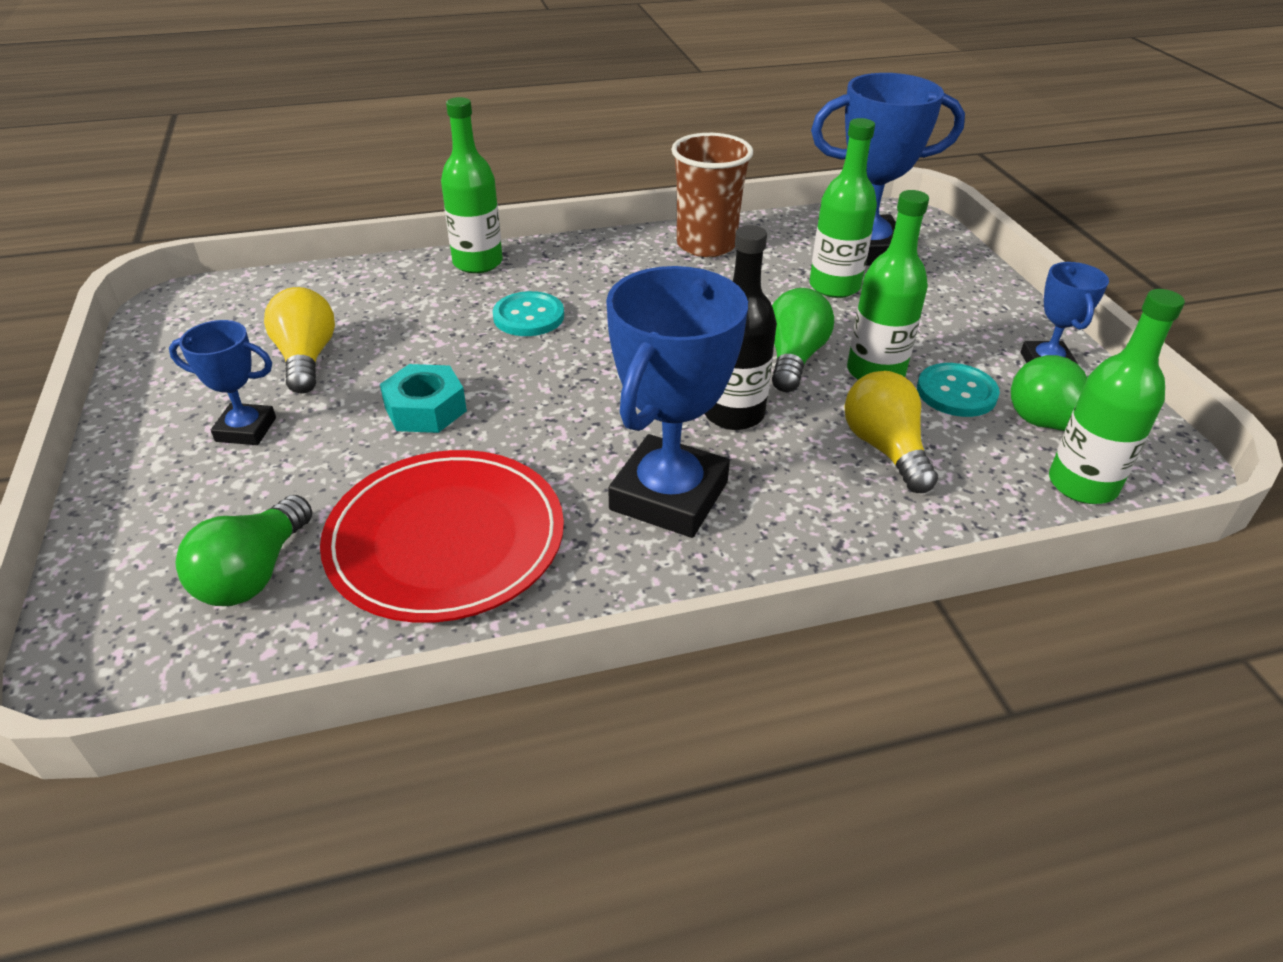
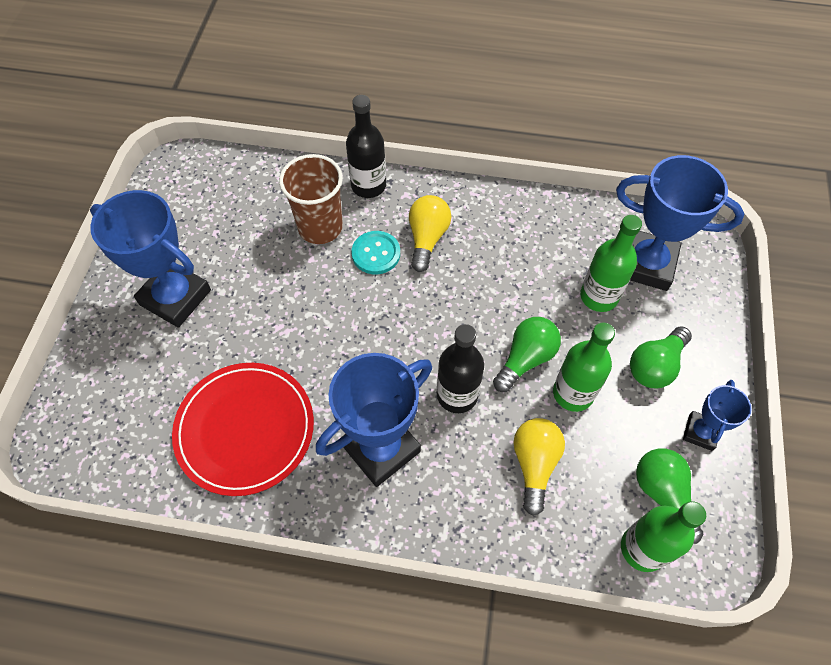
camera: 25 degrees right, 20 degrees up
blue trophy [169,320,276,445] -> blue trophy [90,190,211,328], size x1.89
green light bulb [176,495,312,606] -> green light bulb moved to [630,326,692,388]
yellow light bulb [264,287,335,393] -> yellow light bulb moved to [409,195,451,272]
turquoise nut [380,364,467,433] -> none
green bottle [441,97,503,273] -> black bottle [346,95,386,198]
brown cup [671,133,753,257] -> brown cup moved to [279,154,343,244]
turquoise button [917,363,1000,417] -> none

